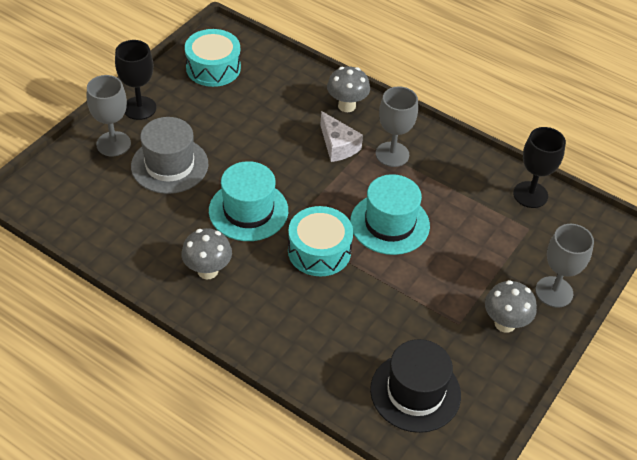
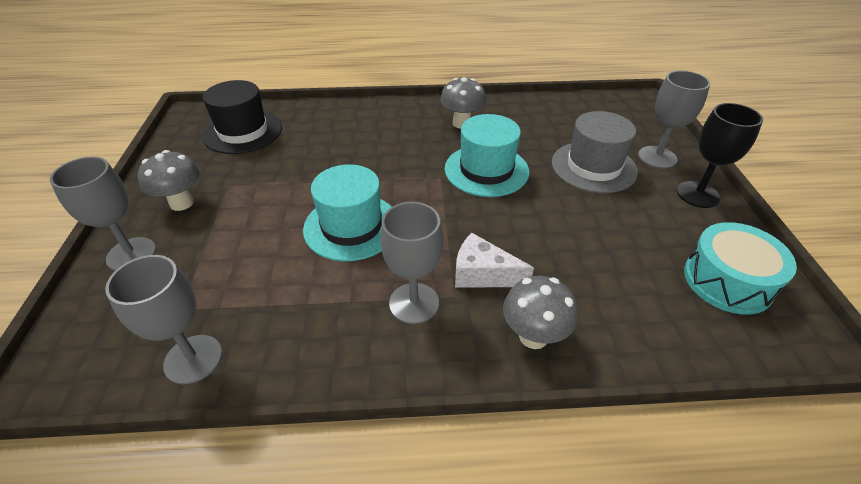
camera: 145 degrees right, 5 degrees down
turquoise drum [288,206,353,277] -> none
black goblet [513,127,566,208] -> grey goblet [105,255,222,384]

